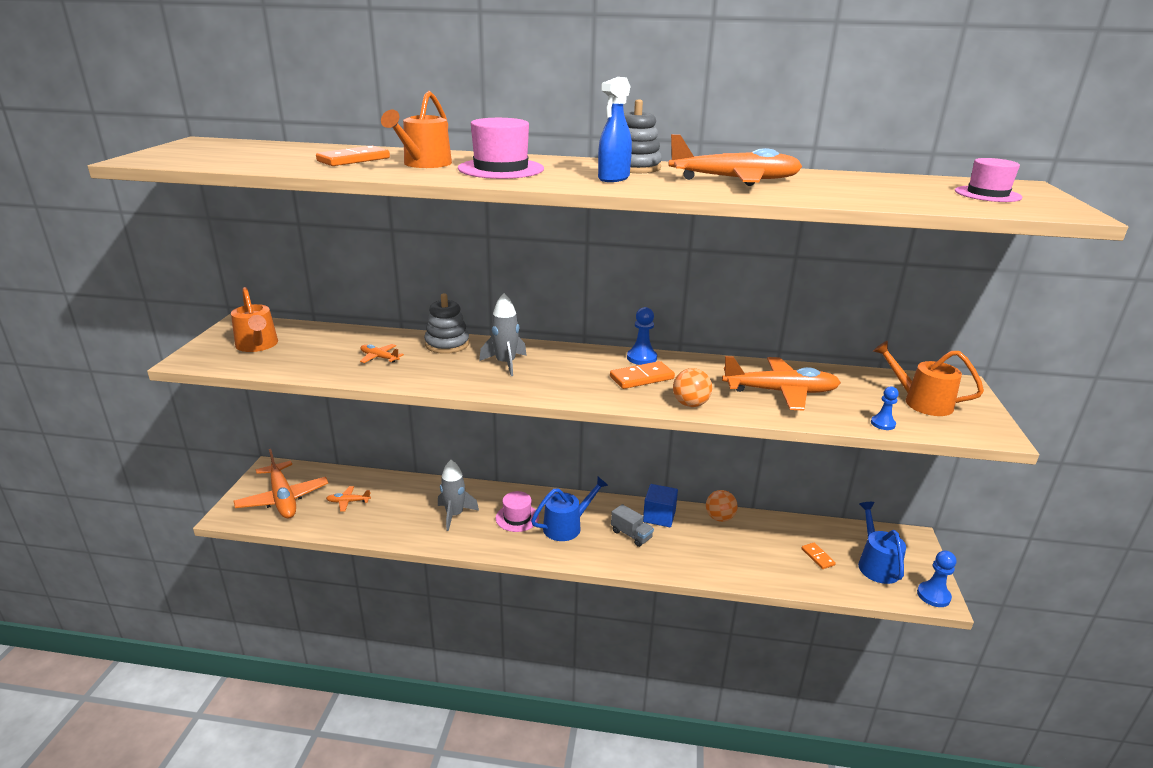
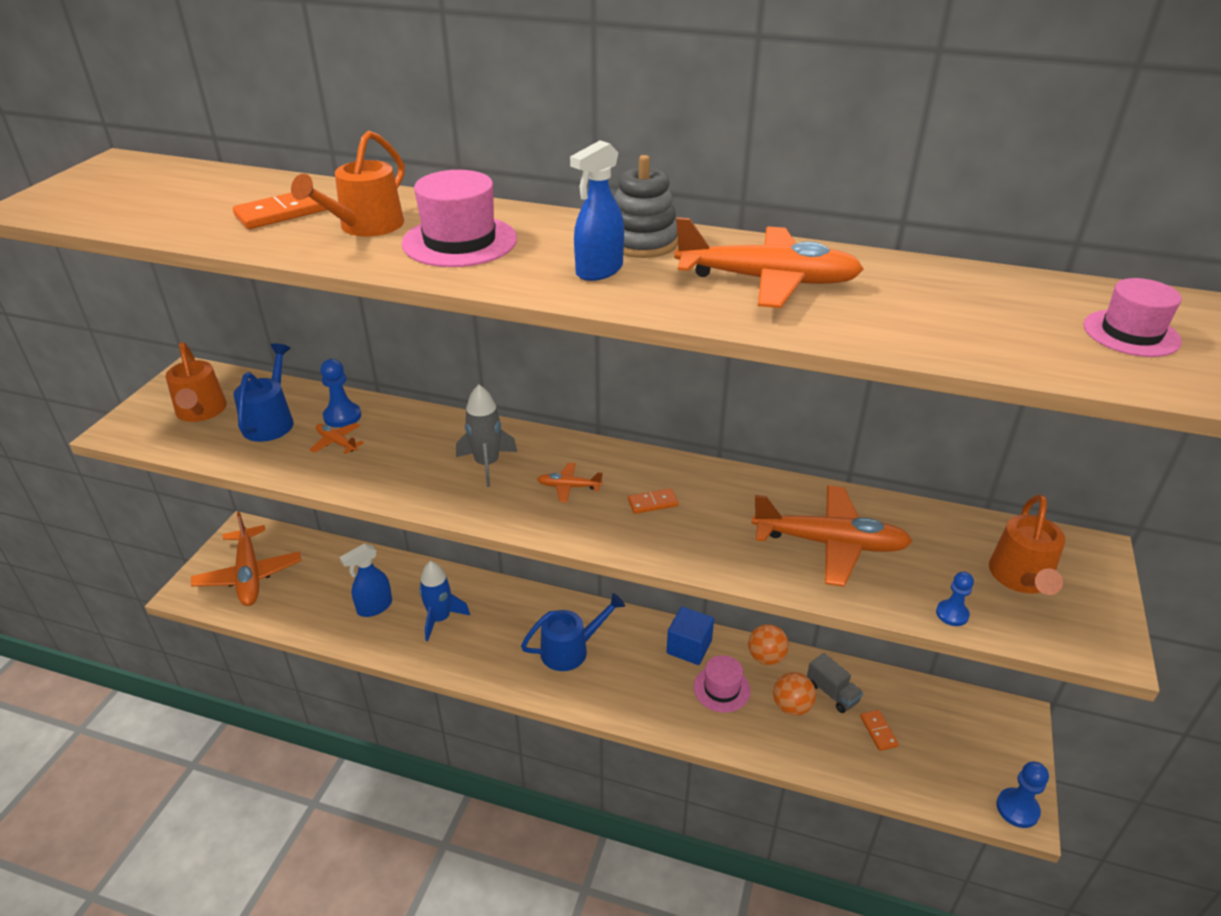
camera: 10 degrees right, 10 degrees up
orange plane [326,486,371,512] -> orange plane moved to [537,463,603,503]
grey stacking toy [424,293,469,354] -> none
grey rocket [438,460,479,531] -> blue rocket [419,561,470,641]
pink hat [496,491,539,532] -> pink hat moved to [694,655,751,713]
orange domino [610,361,675,389] -> orange domino [628,488,678,514], size x0.61
grey truck [611,504,654,547] -> grey truck moved to [807,653,863,713]
blue pawn [627,307,657,365] -> blue pawn moved to [320,359,361,428]
orange ball [673,368,712,407] -> orange ball moved to [773,672,816,716]
blue watering can [858,502,906,584] -> blue watering can moved to [234,343,294,442]
orange watering can [873,341,984,416] -> orange watering can turned 120 degrees counterclockwise [989,494,1065,595]
none -> blue spray bottle [340,543,392,617]

